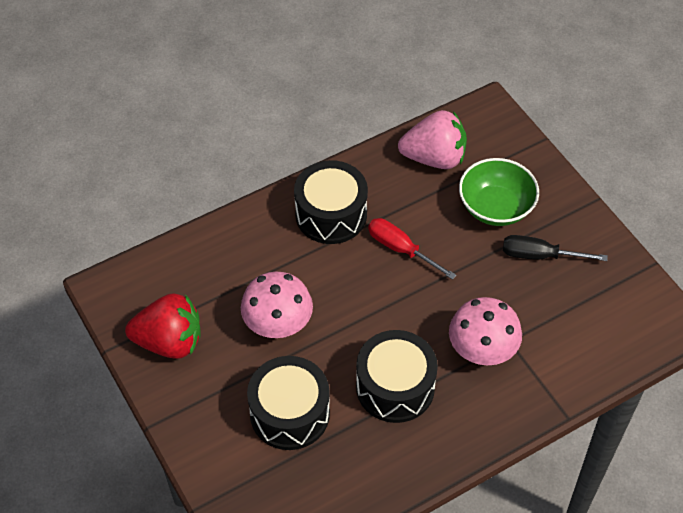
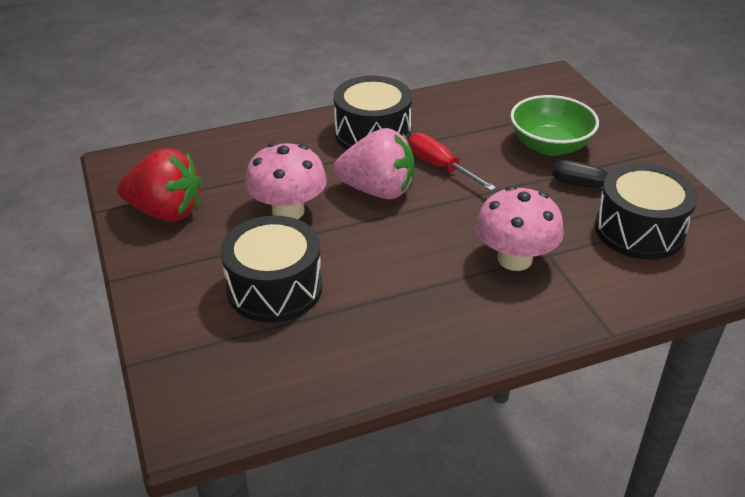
camera: 10 degrees right, 15 degrees down
black drum [356,330,438,423] -> black drum moved to [595,163,698,260]
pink strawberry [398,110,467,169] -> pink strawberry moved to [333,128,414,199]

